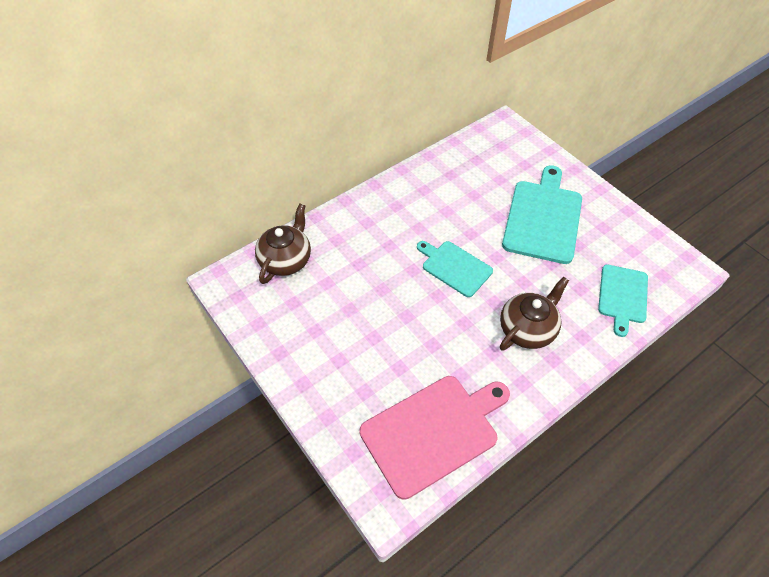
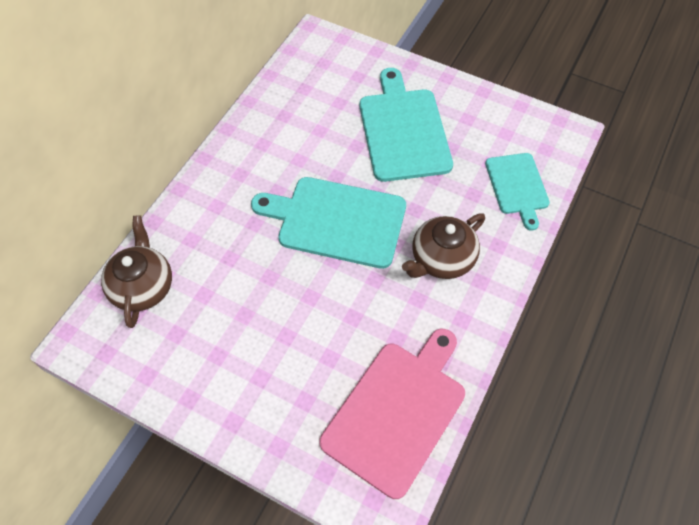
camera: 25 degrees left, 5 degrees up
turquoise cutting board [417,241,493,297] -> turquoise cutting board [251,177,406,269], size x1.65
brown teapot [500,277,569,351] -> brown teapot turned 150 degrees counterclockwise [402,213,485,279]

